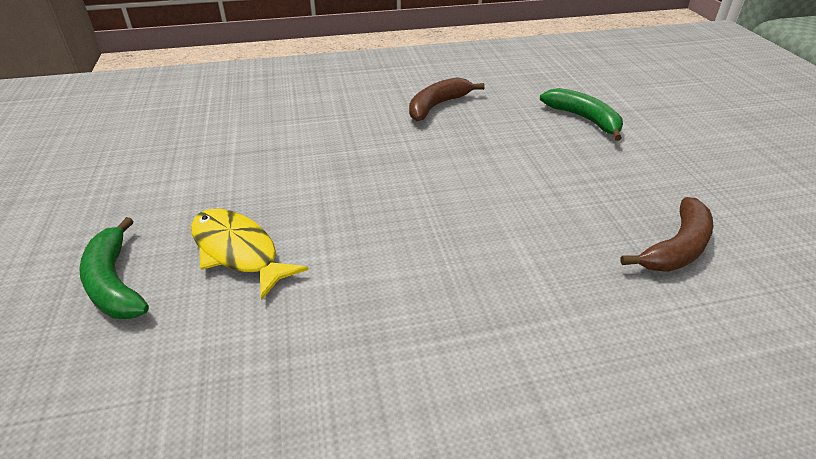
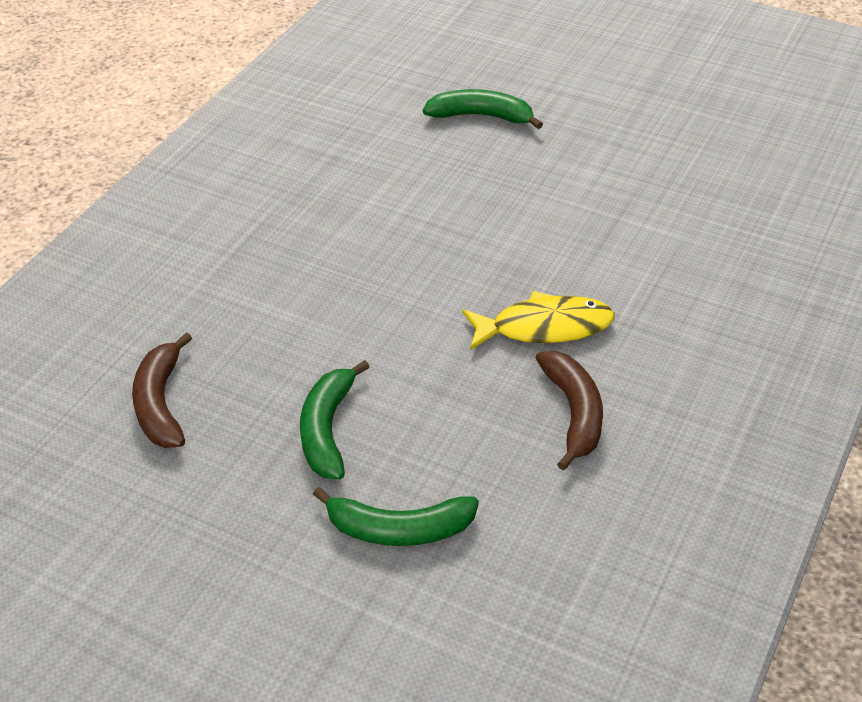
camera: 130 degrees right, 5 degrees up
yellow fish [191,209,309,300] -> yellow fish moved to [462,291,615,350]
none -> green banana [300,360,370,479]

